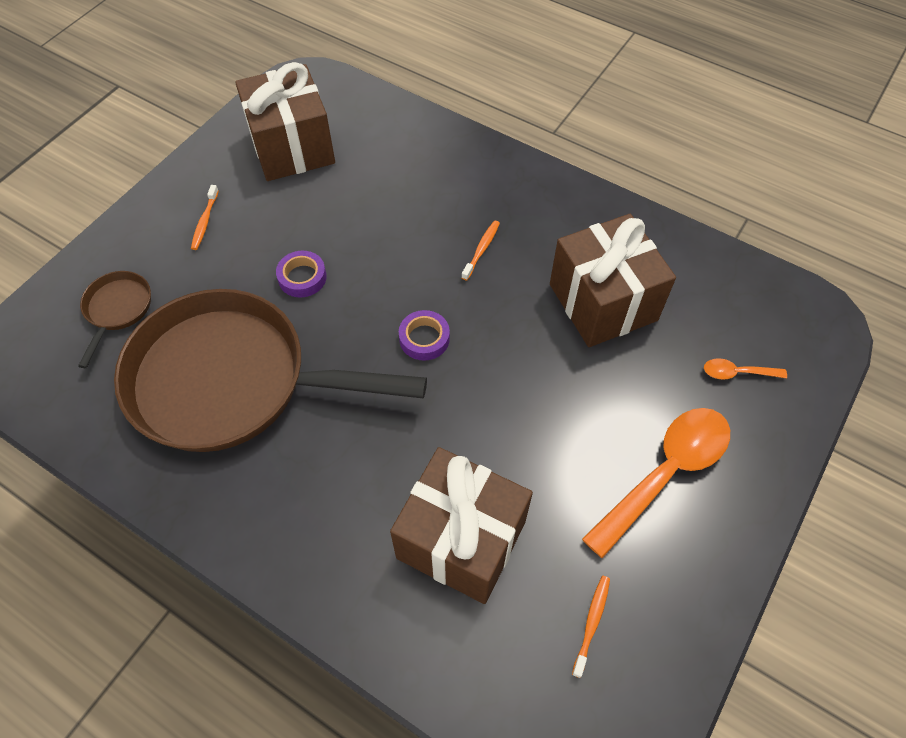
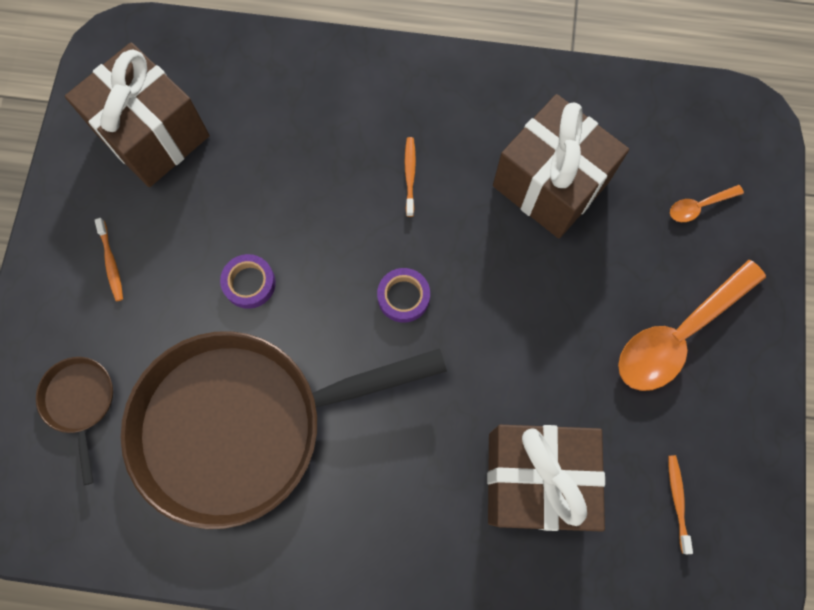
camera: 25 degrees left, 15 degrees up
orange spoon [582,408,730,558] -> orange spoon turned 150 degrees counterclockwise [618,260,766,391]

